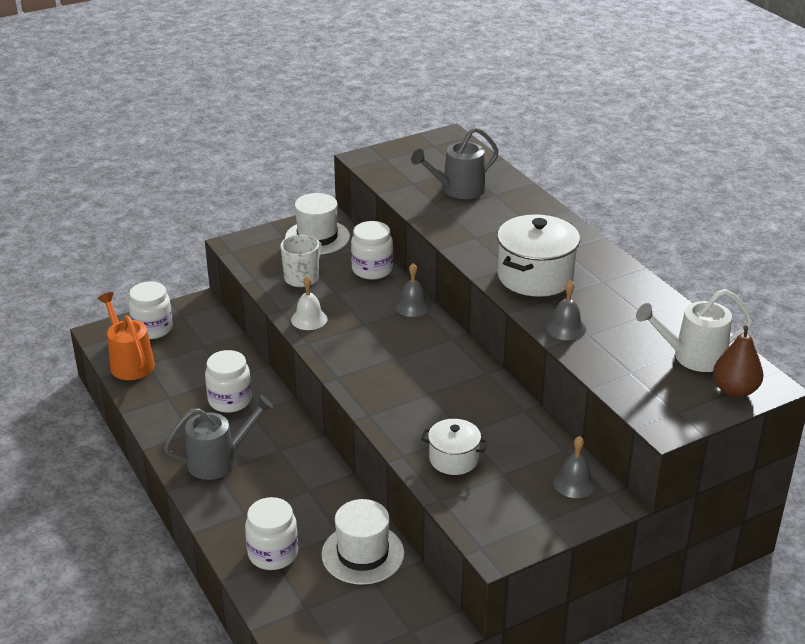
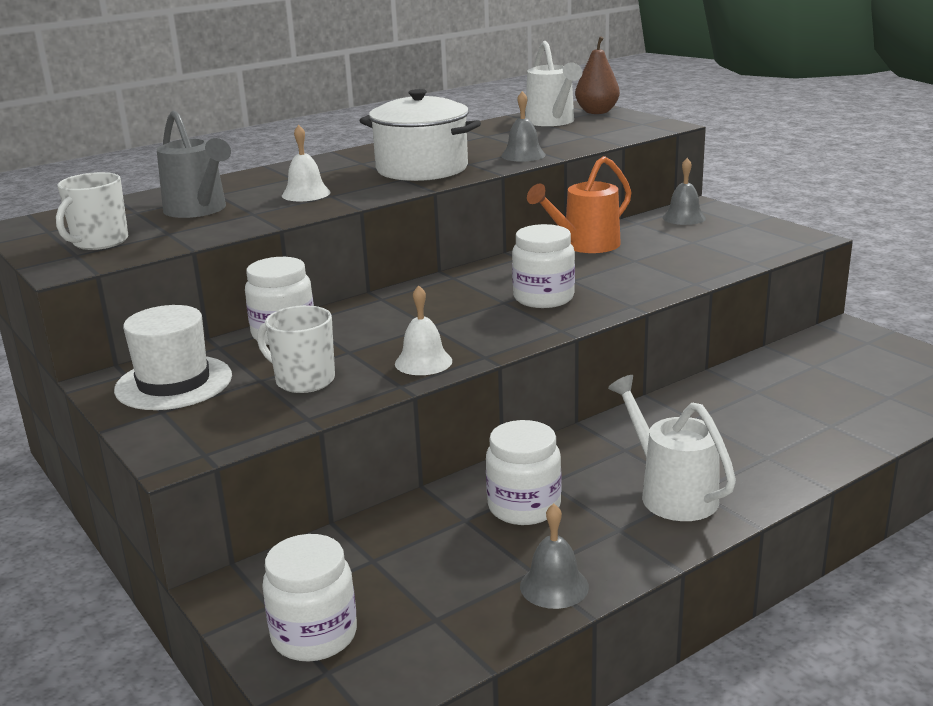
camera: 95 degrees left, 10 degrees down
orange watering can [98,292,155,380] -> orange watering can moved to [527,156,632,253]
grey watering can [164,395,274,480] -> white watering can [608,375,736,521]
white jar [245,497,298,570] -> white jar moved to [512,224,575,308]
white hat [322,499,404,585] -> none
grey bell [395,263,431,317] -> grey bell moved to [520,504,589,609]
white pot [421,419,488,475] -> none
none -> white mug [56,172,129,250]
none -> white bell [282,125,331,202]

